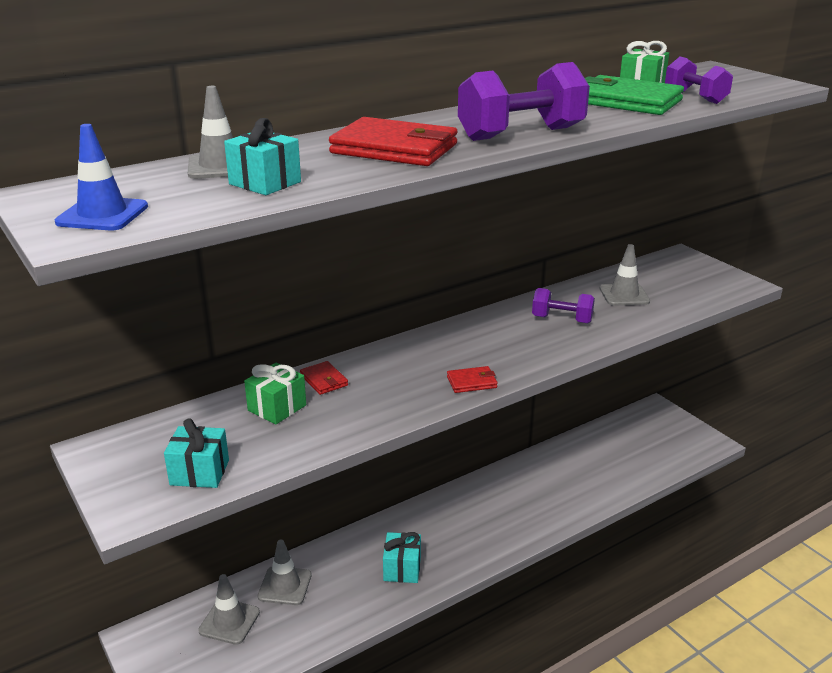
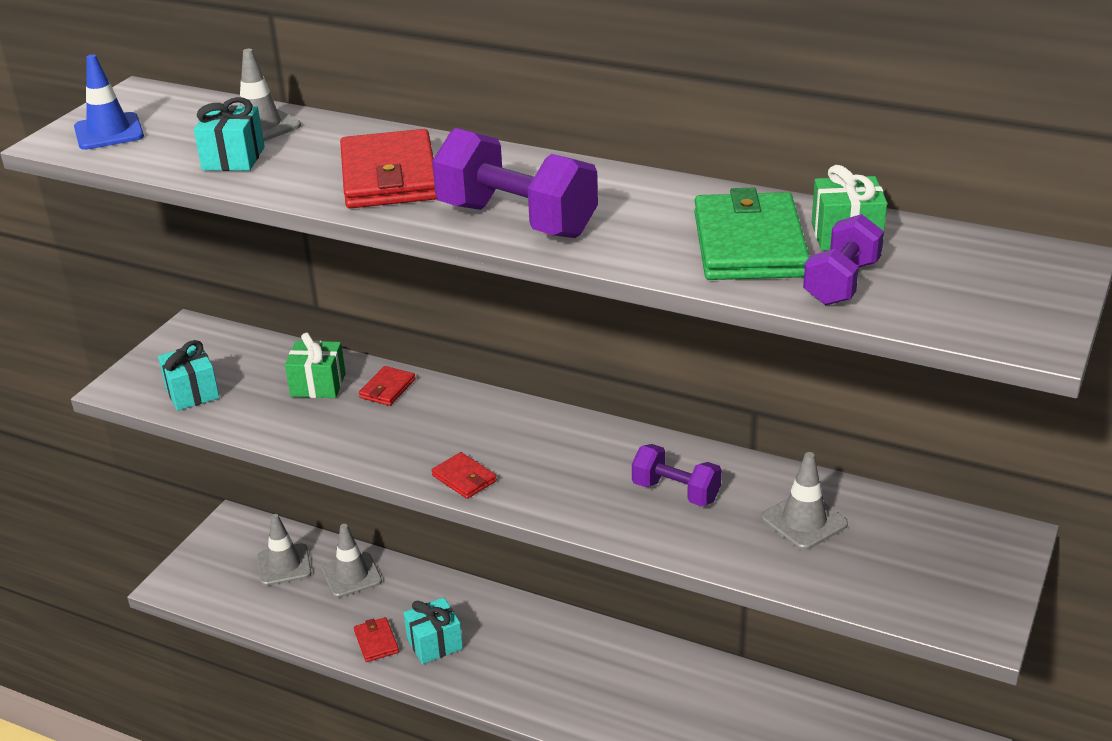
camera: 60 degrees right, 5 degrees up
purple dumbbell [532,288,595,323] -> purple dumbbell turned 45 degrees counterclockwise [632,444,722,506]
none -> red wallet [354,617,399,662]

